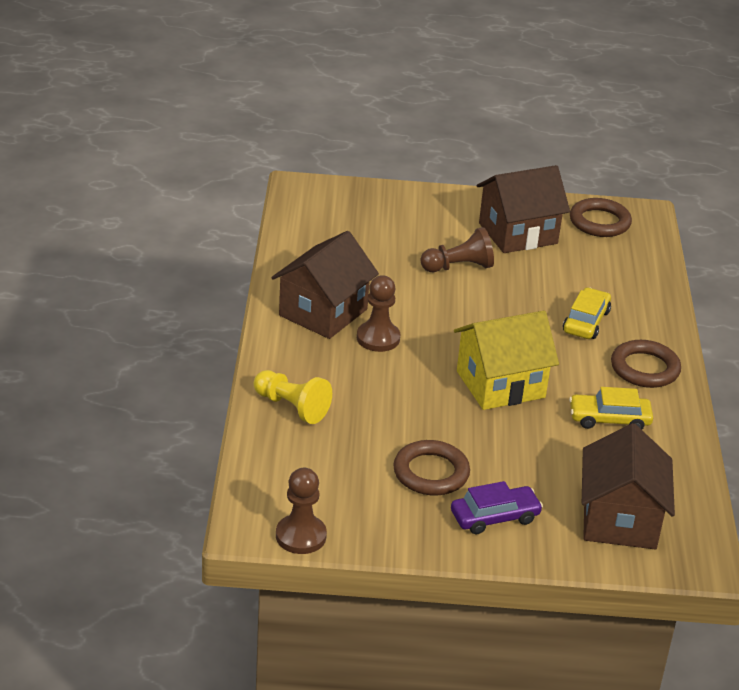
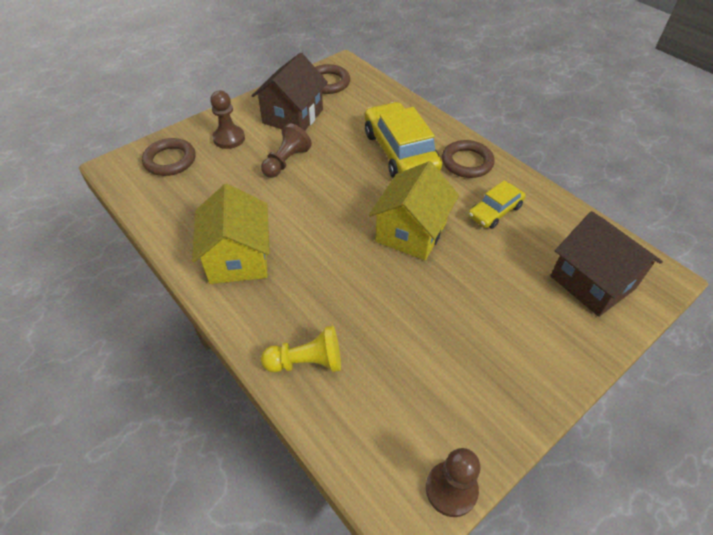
camera: 40 degrees left, 15 degrees up
brown house [272,231,379,339] -> yellow house [192,184,270,284]
brown pawn [357,275,400,352] -> brown pawn moved to [210,91,245,149]
brown ring [393,440,470,495] -> brown ring moved to [142,138,196,176]
purple car [451,481,543,534] -> none
yellow car [563,287,611,339] -> yellow car [365,102,442,178], size x1.85

